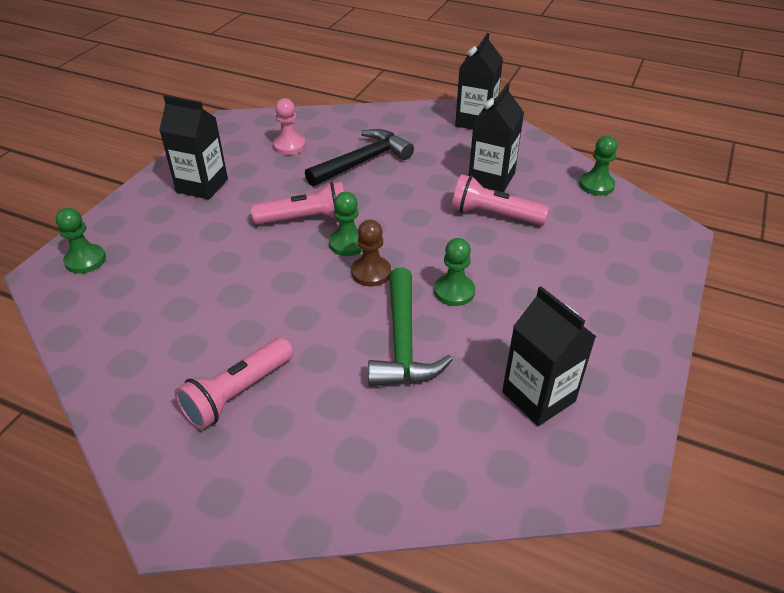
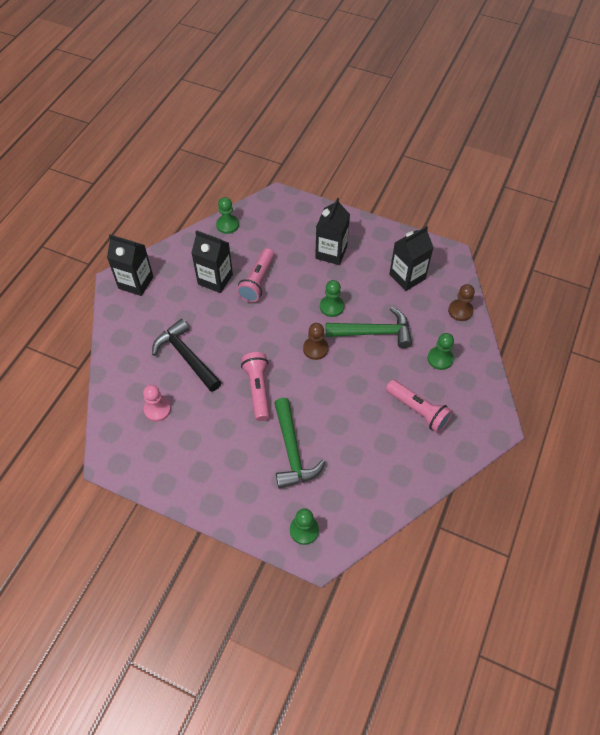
camera: 90 degrees left, 15 degrees up
black carton [159,95,228,200] -> black carton moved to [315,198,350,265]
green pawn [329,192,363,256] -> green pawn moved to [427,333,454,370]
none -> green hammer [274,398,325,489]
none -> brown pawn [448,284,475,321]

